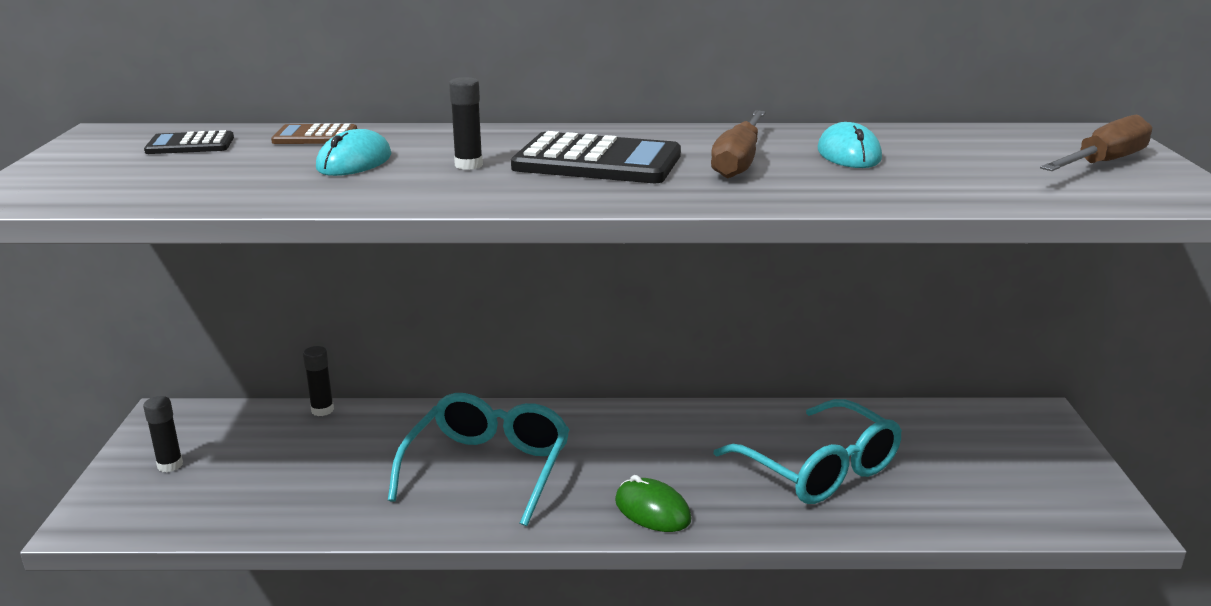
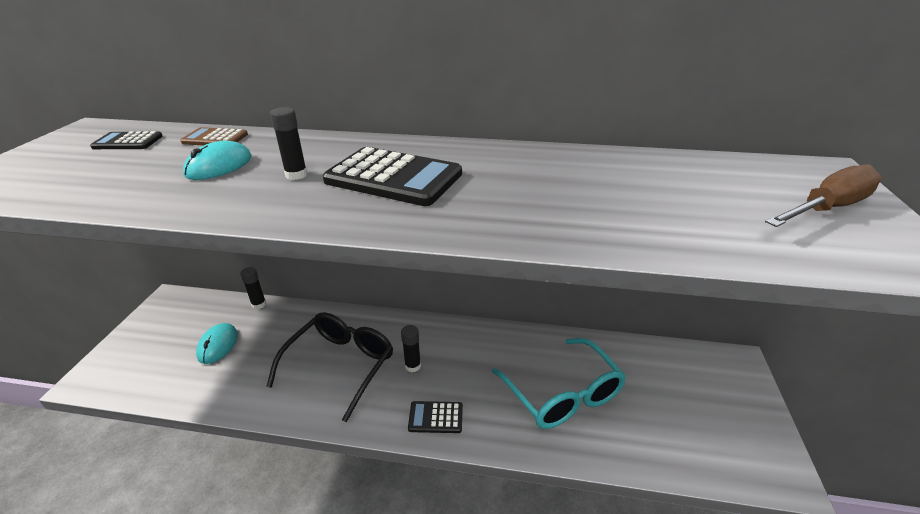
camera: 10 degrees right, 10 degrees up
black glue stick [143,396,183,472] -> black glue stick moved to [401,325,421,372]
turquoise glasses [388,393,570,526] -> black glasses [266,312,393,422]
green mouse [615,475,692,532] -> black calculator [408,401,463,433]
brown screwdriver [711,110,766,178] -> none
turquoise mouse [818,122,882,168] -> turquoise mouse moved to [196,323,238,364]

